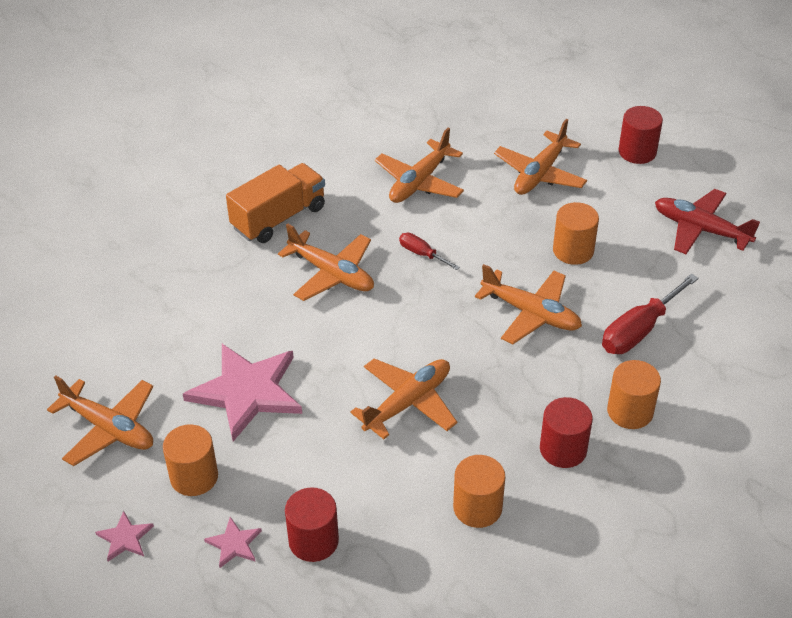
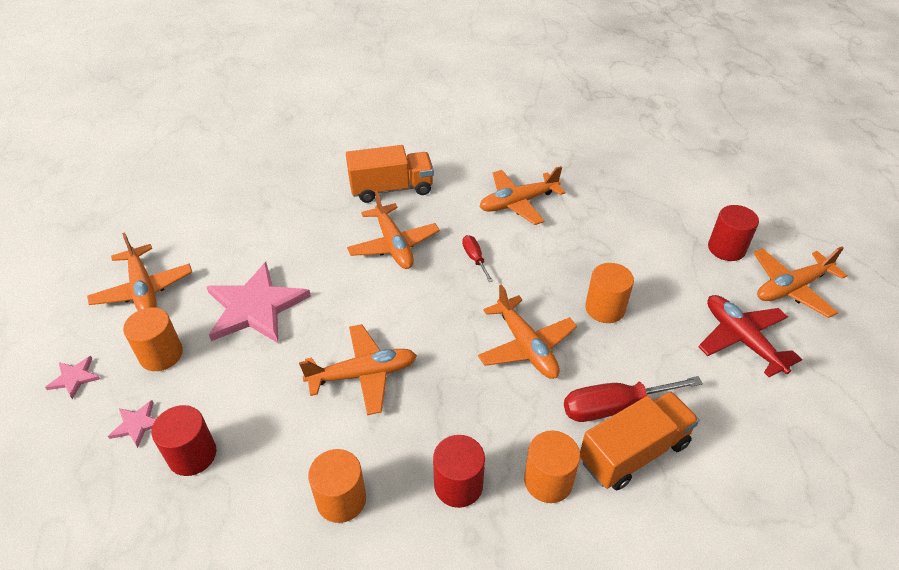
camera: 30 degrees right, 0 degrees up
orange plane [494,119,587,195] -> orange plane moved to [754,247,848,318]
none -> orange truck [580,391,699,490]

